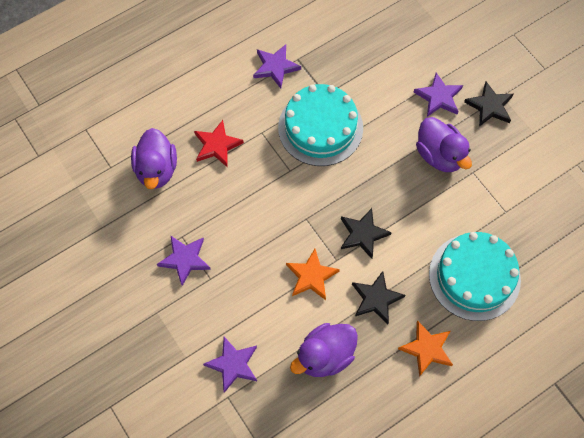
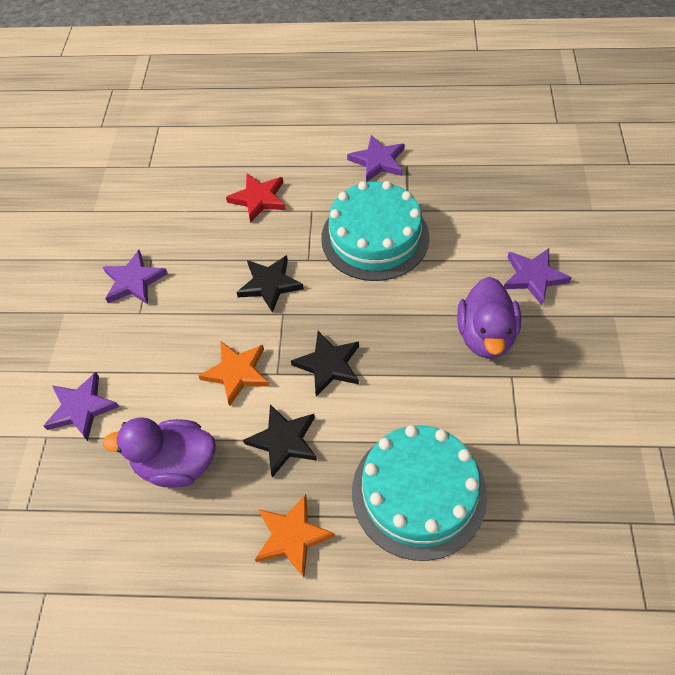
camera: 40 degrees right, 10 degrees down
purple duck [131,128,177,189] -> none
black star [464,82,514,127] -> black star moved to [236,255,304,313]

